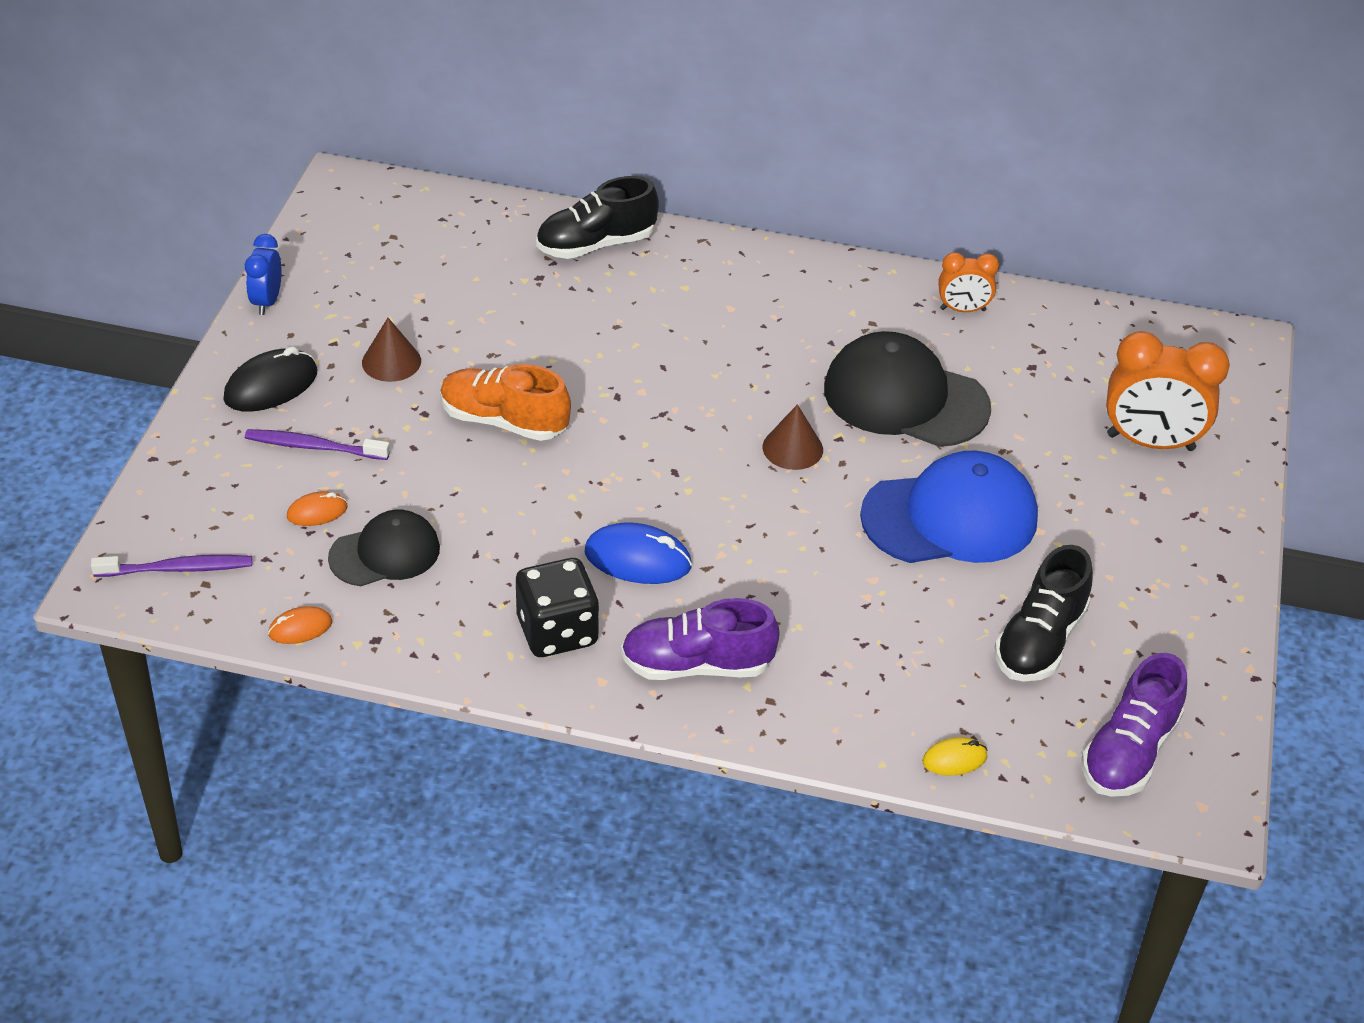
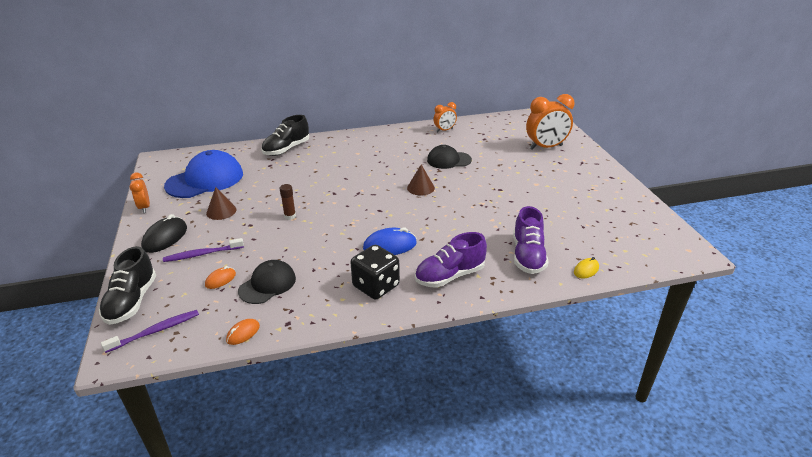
camera: 25 degrees left, 10 degrees down
blue clock [245,234,282,315] -> orange clock [130,173,150,213]
orange shoe [440,364,571,441] -> brown glue stick [280,184,296,220]
black cap [824,331,991,447] -> black cap [427,145,472,169], size x0.61
blue cap [860,451,1038,563] -> blue cap moved to [164,150,243,198]
black shoe [994,545,1093,682] -> black shoe moved to [99,246,156,325]
purple shoe [1081,653,1187,797] -> purple shoe moved to [513,206,549,274]

